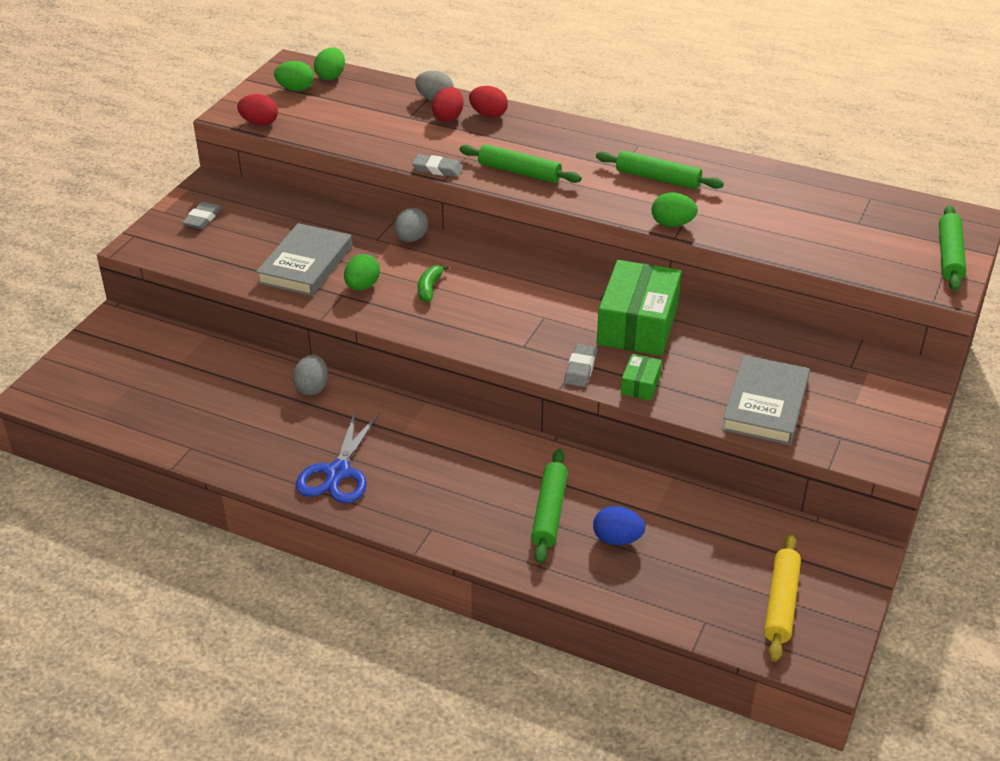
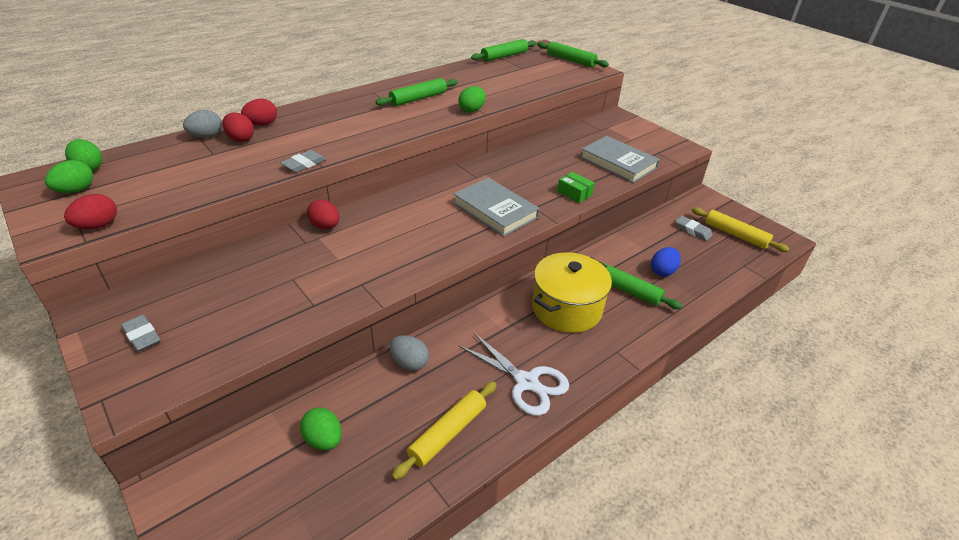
camera: 65 degrees left, 0 degrees up
grey book [256,223,352,296] -> grey book moved to [453,178,540,237]
blue scissors [296,411,379,504] -> white scissors [459,333,569,416]
green egg [344,254,380,291] -> green egg moved to [300,407,342,450]
grey egg [394,208,428,242] -> red egg [307,199,339,229]
green banana [418,264,449,302] -> none
green rolling pin [459,144,582,183] -> green rolling pin moved to [471,39,536,61]
grey eraser [564,344,597,387] -> grey eraser moved to [675,216,713,241]
green box [597,260,682,356] -> none
none -> yellow rolling pin [392,381,497,480]
none -> yellow pot [532,252,612,333]

